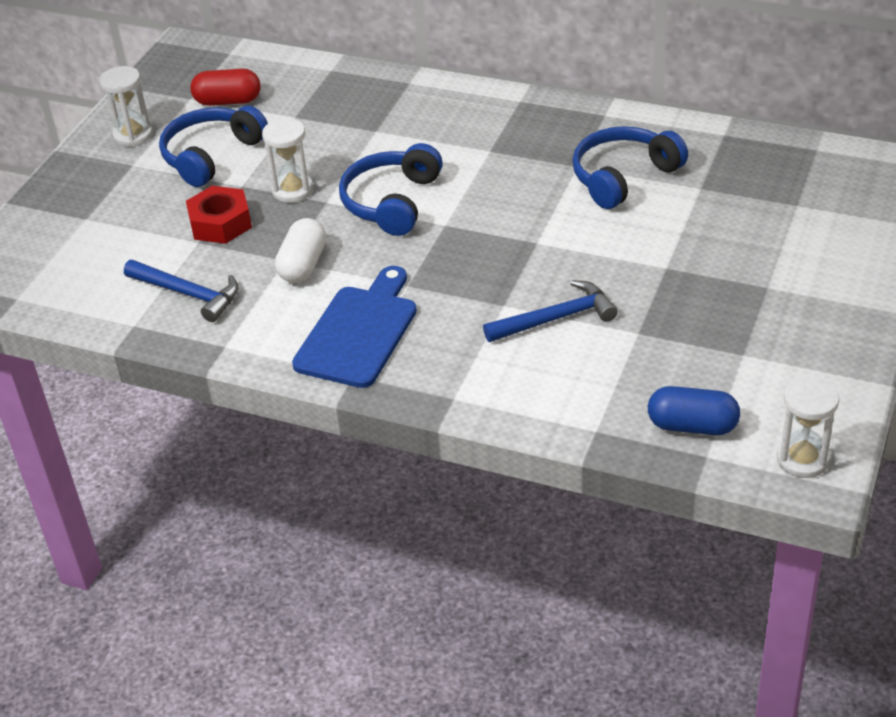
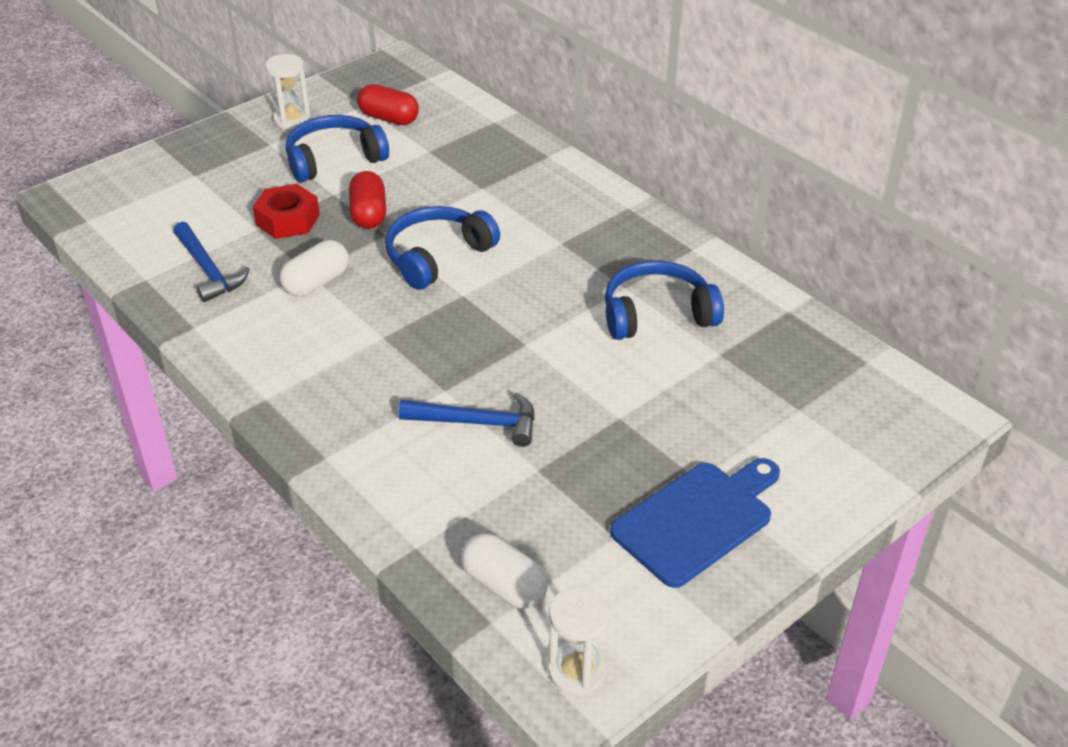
camera: 25 degrees right, 0 degrees up
white hourglass [262,118,314,203] -> red capsule [349,171,386,229]
blue cutting board [292,266,417,388] -> blue cutting board moved to [610,458,780,588]
blue capsule [648,386,740,435] -> white capsule [461,533,548,609]

